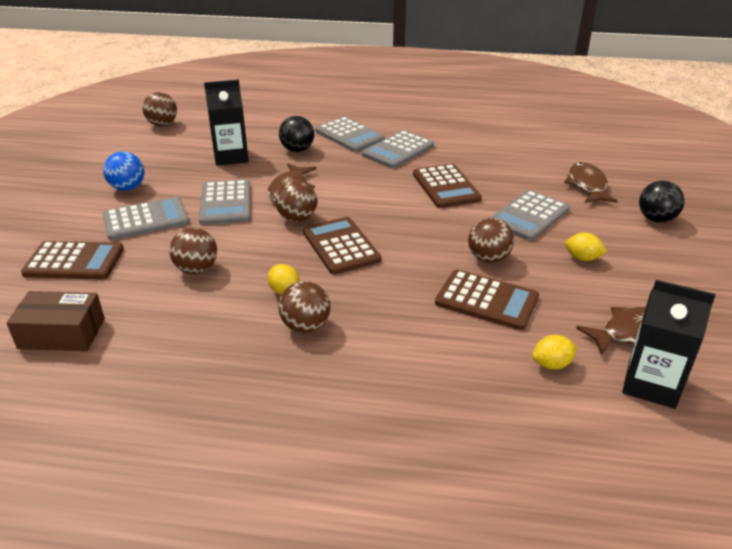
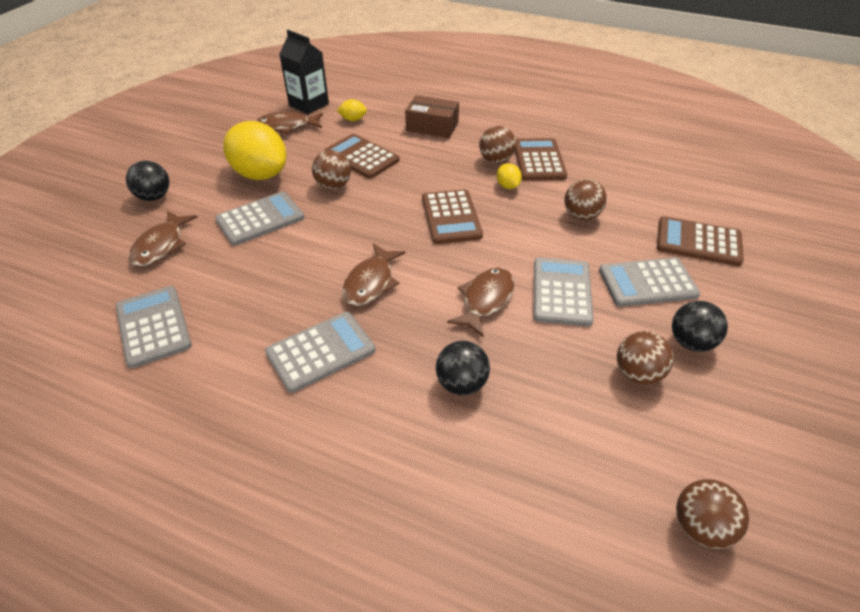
camera: 165 degrees left, 10 degrees up
brown box [7,291,105,351] -> brown box moved to [405,95,459,138]
blue ball [103,151,144,191] -> black ball [672,301,728,352]
black carton [204,79,249,166] -> none
brown ball [275,180,317,222] -> brown ball moved to [617,331,674,385]
grey calculator [315,117,385,152] -> grey calculator moved to [116,286,192,368]
brown calculator [413,164,482,208] -> brown calculator moved to [515,138,567,181]
yellow lemon [565,233,607,261] -> yellow lemon [223,121,286,180], size x2.35
none -> brown fish [342,243,406,306]

